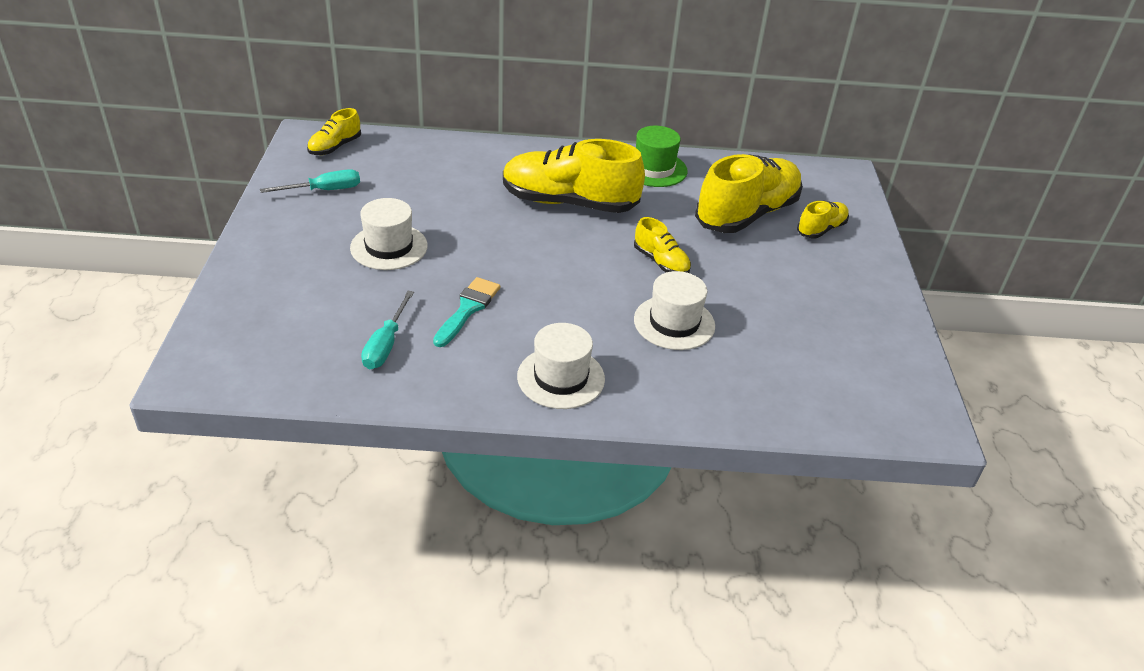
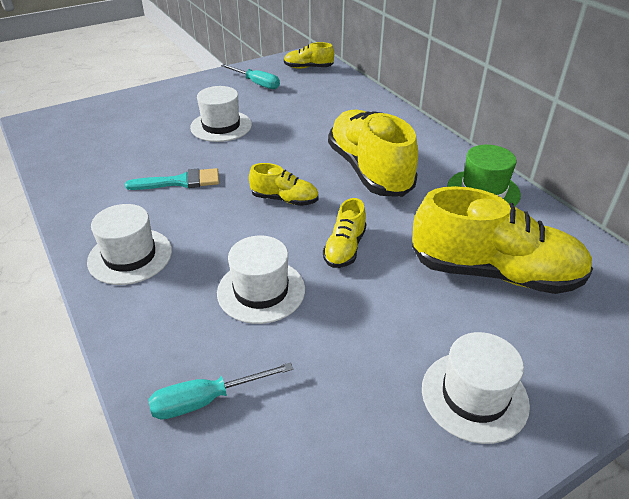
camera: 60 degrees right, 0 degrees up
turquoise screwdriver [361,291,414,369] -> turquoise screwdriver moved to [149,362,293,419]
yellow shoe [797,201,849,238] -> yellow shoe moved to [249,163,318,206]
none -> white hat [422,332,530,444]

